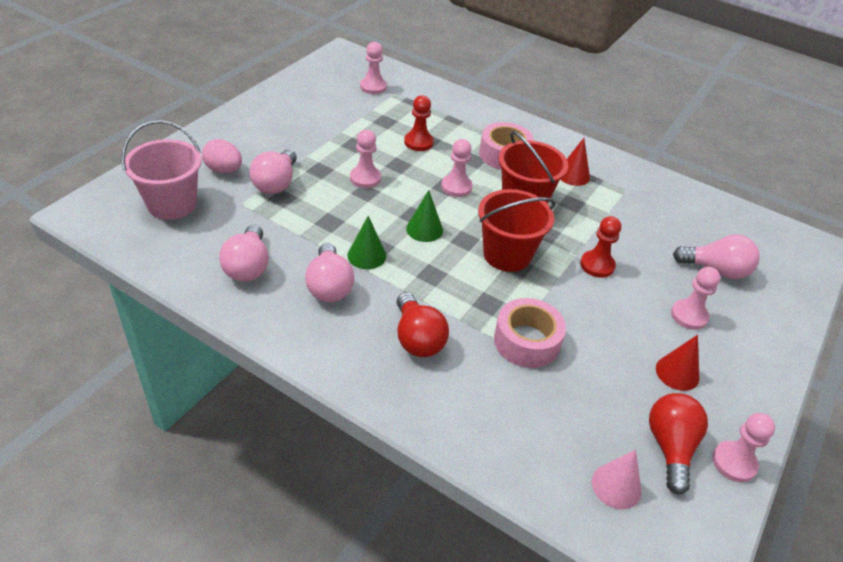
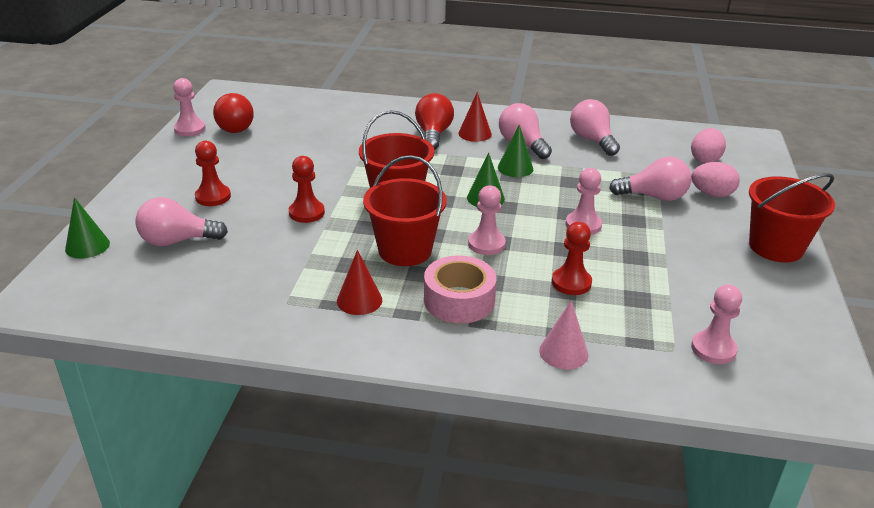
camera: 160 degrees right, 10 degrees down
pink bucket [122,120,202,220] -> pink egg [691,128,726,164]
pink light bulb [249,149,297,194] -> pink light bulb turned 105 degrees clockwise [609,156,691,201]
red light bulb [397,292,449,357] -> red light bulb turned 45 degrees clockwise [415,93,454,150]
pink tape [494,298,566,368] -> none
pink cone [592,450,642,510] -> pink cone moved to [539,300,588,369]
red cone [656,335,699,391] -> red cone moved to [458,92,492,142]
pink pawn [671,267,720,330] -> red pawn [195,141,231,206]
none -> green cone [65,197,110,259]
none -> red bucket [749,173,835,263]

